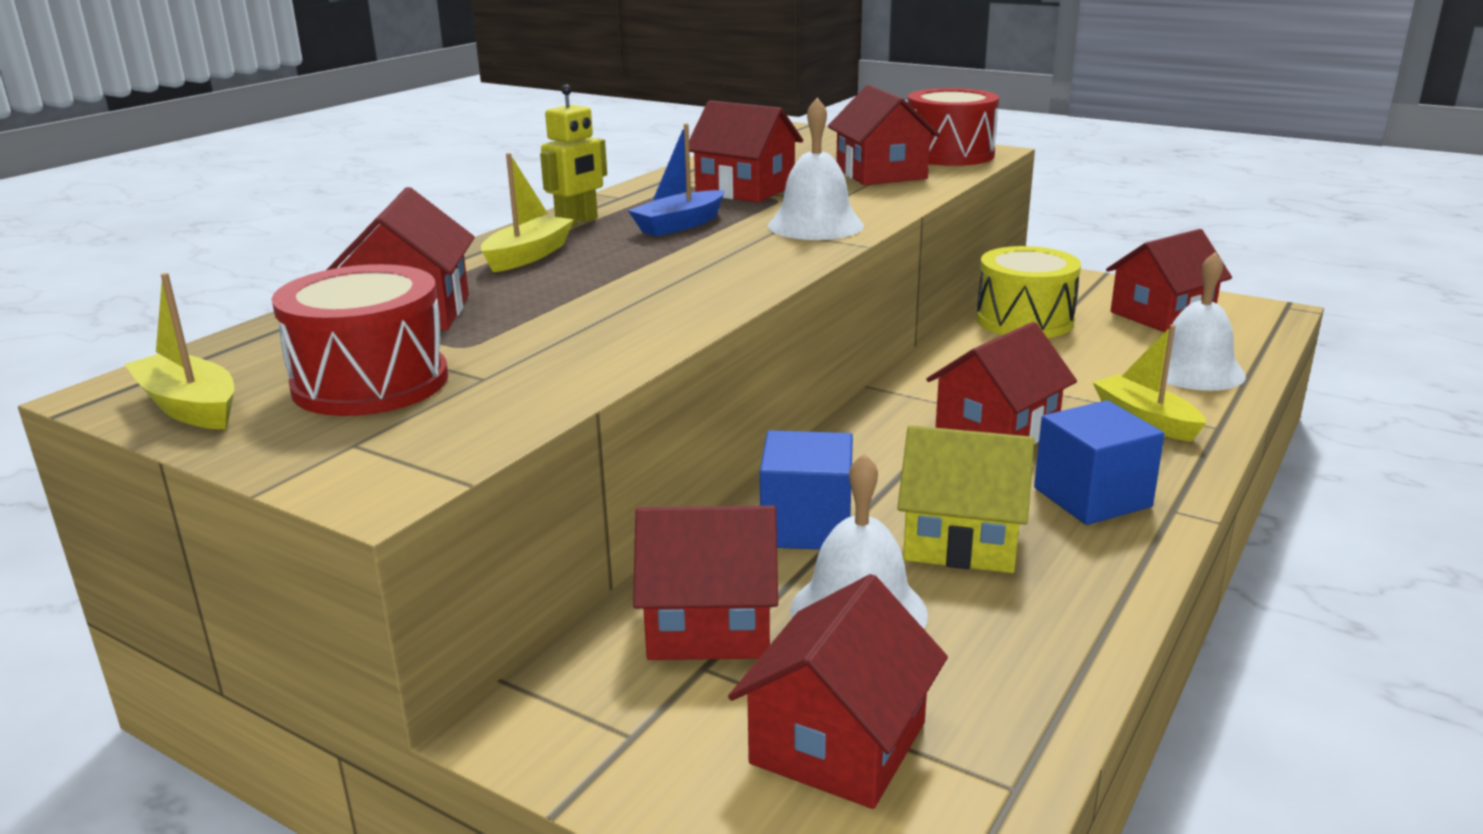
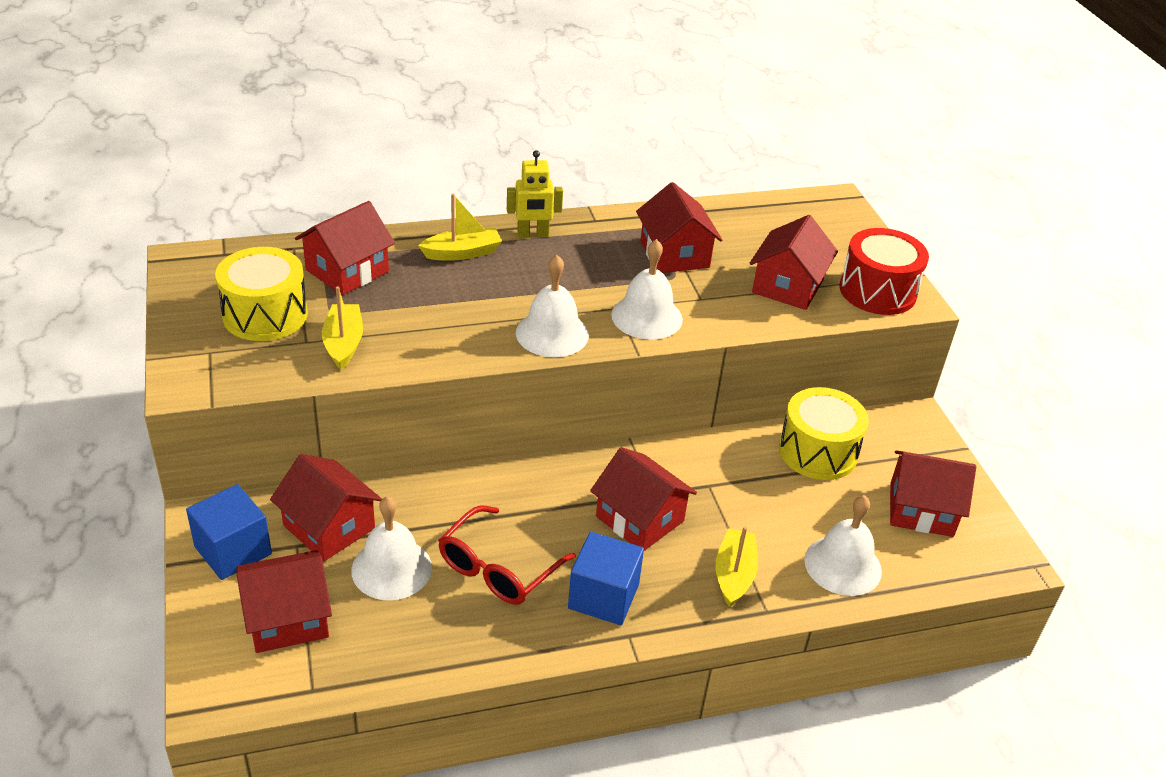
camera: 40 degrees right, 15 degrees up
yellow boat [124,273,234,429] -> yellow boat moved to [322,286,363,370]
red drum [272,264,448,416] -> yellow drum [215,247,308,341]
blue boat [628,124,725,236] -> none
blue cube [760,430,853,550] -> blue cube moved to [186,484,272,580]
yellow house [897,425,1035,573] -> red glasses [438,506,576,605]
red house [926,322,1077,444] -> red house turned 45 degrees clockwise [590,447,697,551]
none -> white bell [516,255,589,357]

